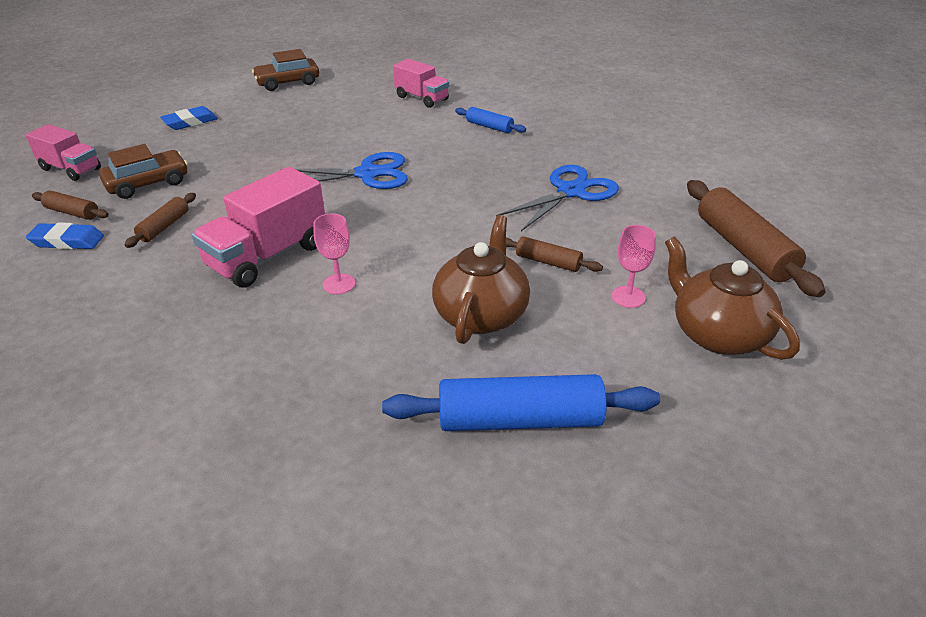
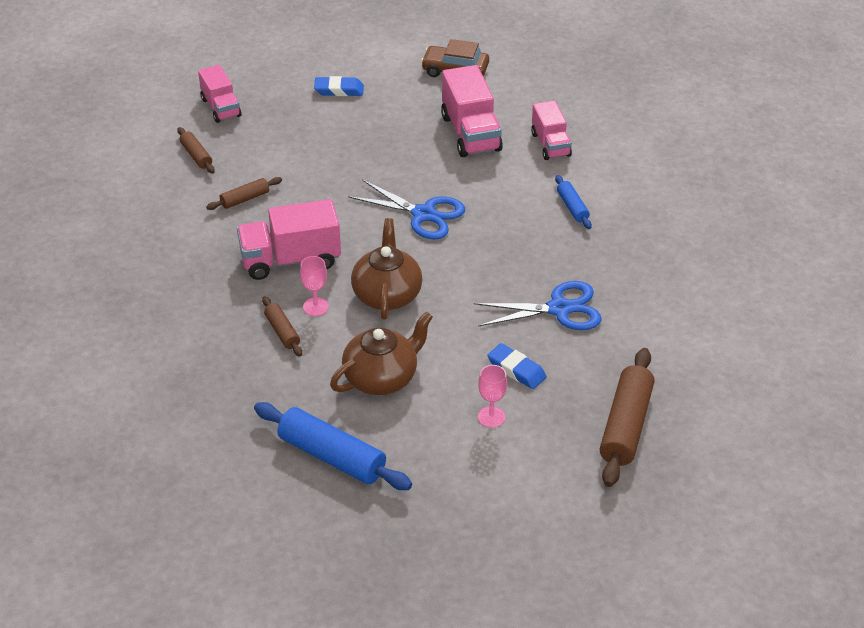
camera: 35 degrees right, 5 degrees up
blue eraser [26,222,104,249] -> blue eraser moved to [488,343,546,389]
brown car [99,144,188,199] -> none
brown rolling pin [506,236,603,272] -> brown rolling pin moved to [262,296,302,357]
brown teapot [665,236,800,360] -> brown teapot moved to [351,218,422,320]
none -> pink truck [441,65,503,157]

